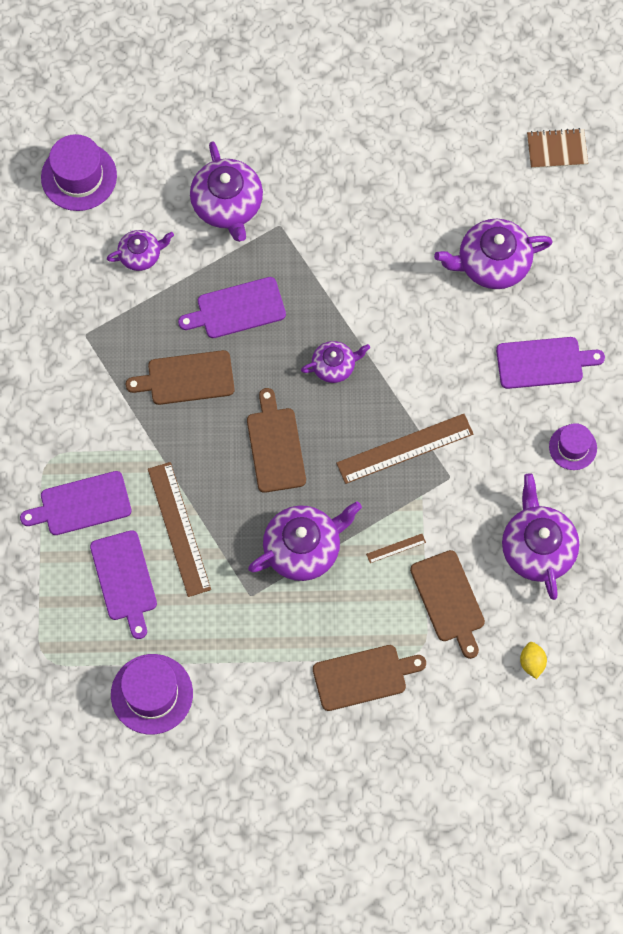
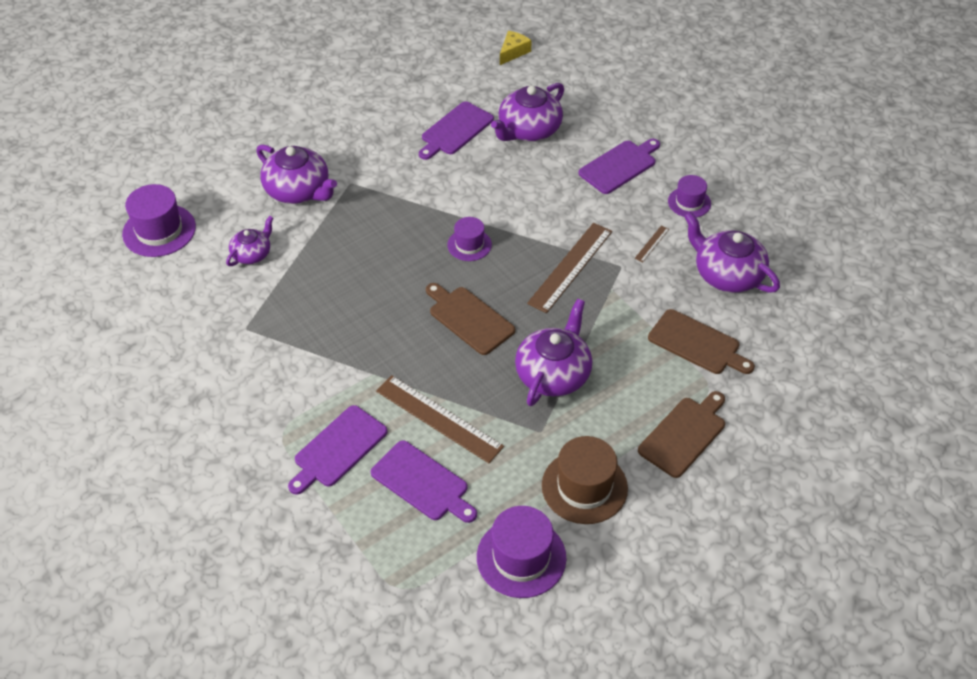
camera: 35 degrees left, 20 degrees down
brown cutting board [126,350,235,405] -> none
purple cutting board [178,277,286,338] -> purple cutting board moved to [419,101,494,160]
purple teapot [301,341,370,383] -> purple hat [447,217,492,261]
brown ruler [366,534,426,563] -> brown ruler moved to [634,226,669,262]
yellow lemon [520,642,547,679] -> none
brown notebook [527,128,588,169] -> yellow cheese [500,31,532,65]
none -> brown hat [542,436,628,524]

